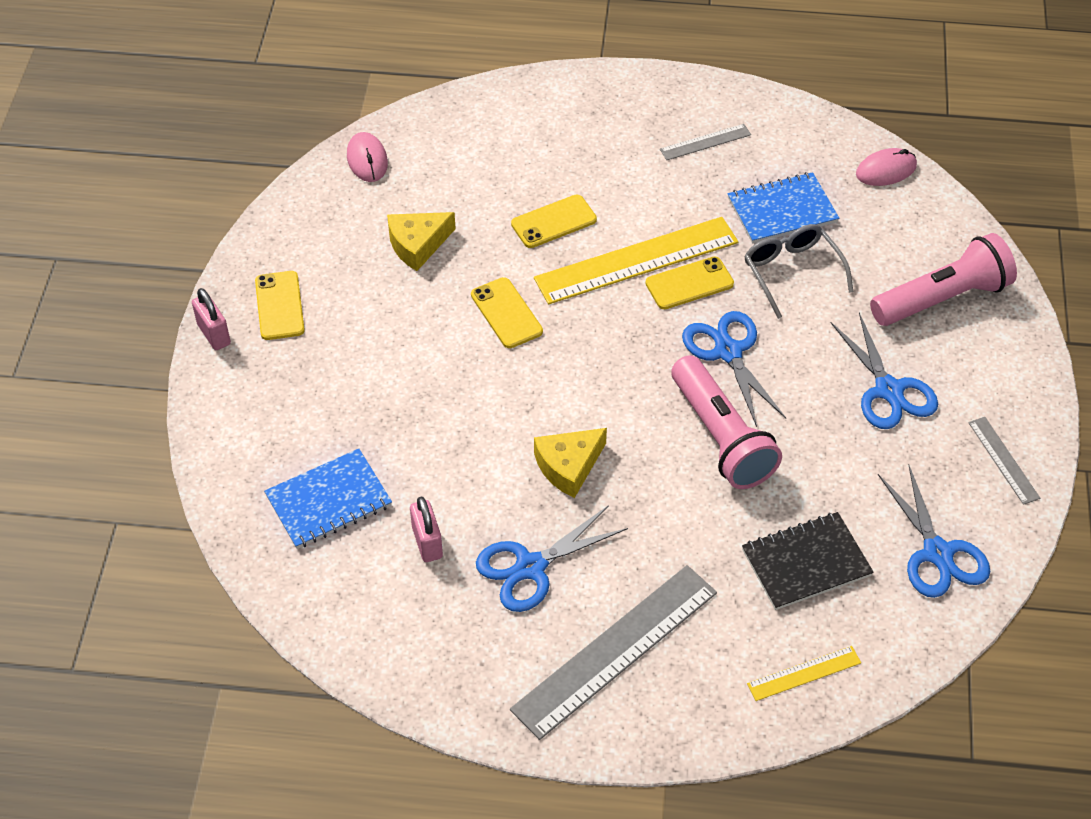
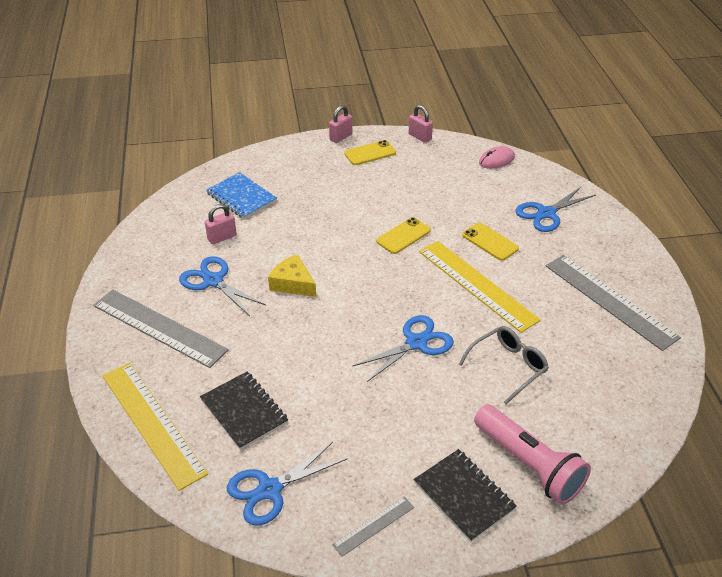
camera: 75 degrees right, 10 degrees down
yellow cheese [387,212,456,271] -> none
yellow phone [645,257,734,309] -> none
grey ruler [660,124,751,160] -> grey ruler [546,255,681,351], size x2.11
pink flashlight [671,355,782,489] -> none
blue notebook [728,172,839,244] -> none
yellow ruler [747,646,861,701] -> yellow ruler [103,363,208,491], size x2.11
blue scissors [831,313,938,429] -> blue scissors moved to [515,186,596,232]
pink mouse [856,148,917,186] -> none
none -> pink padlock [409,105,433,143]
none -> black notebook [414,449,517,542]

